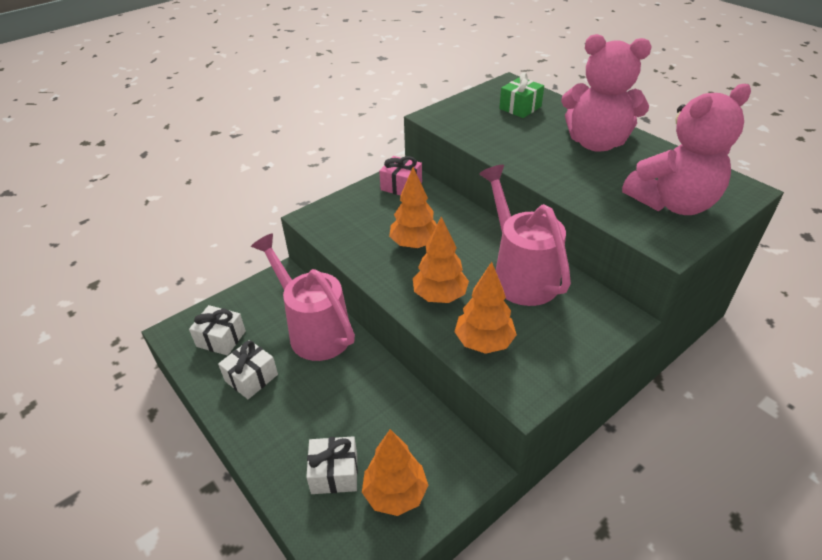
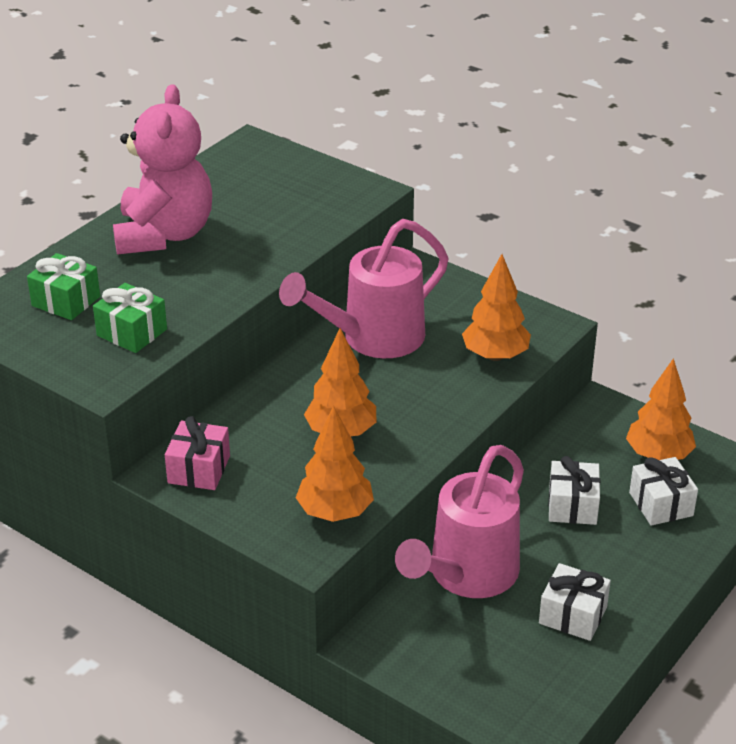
camera: 105 degrees left, 5 degrees down
white gift [189,305,246,356] -> white gift moved to [548,456,600,525]
orange tree [413,216,469,303] -> orange tree moved to [296,405,374,522]
pink teddy bear [622,84,751,215] -> none
none -> green gift [93,283,167,353]

